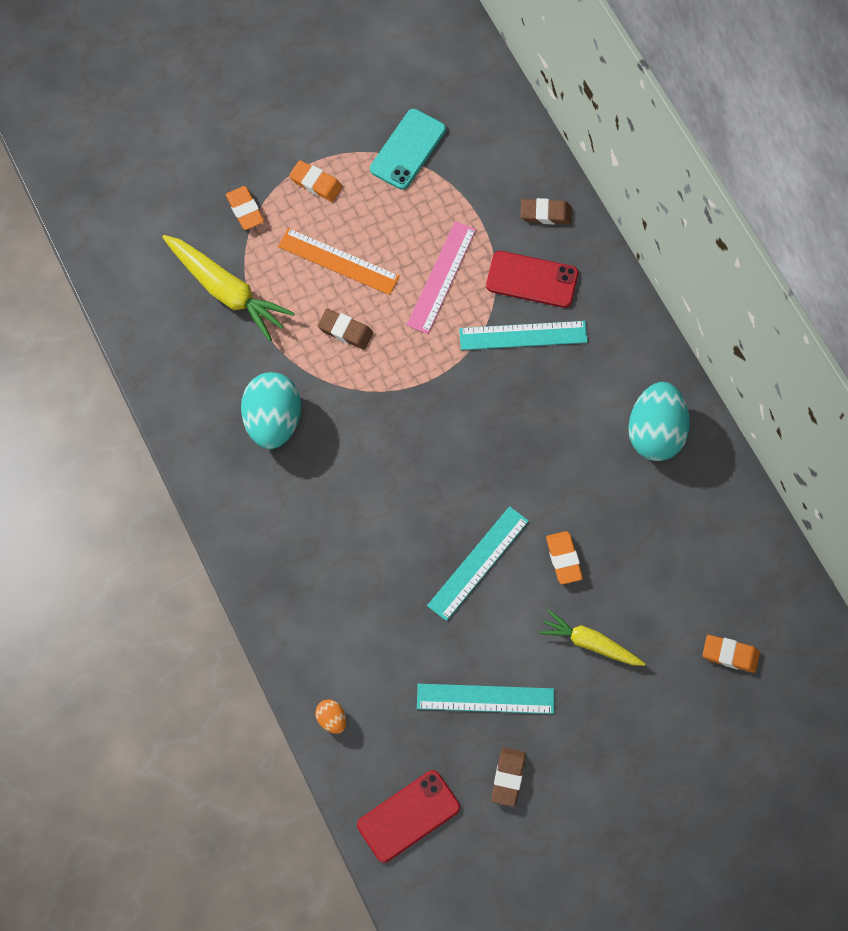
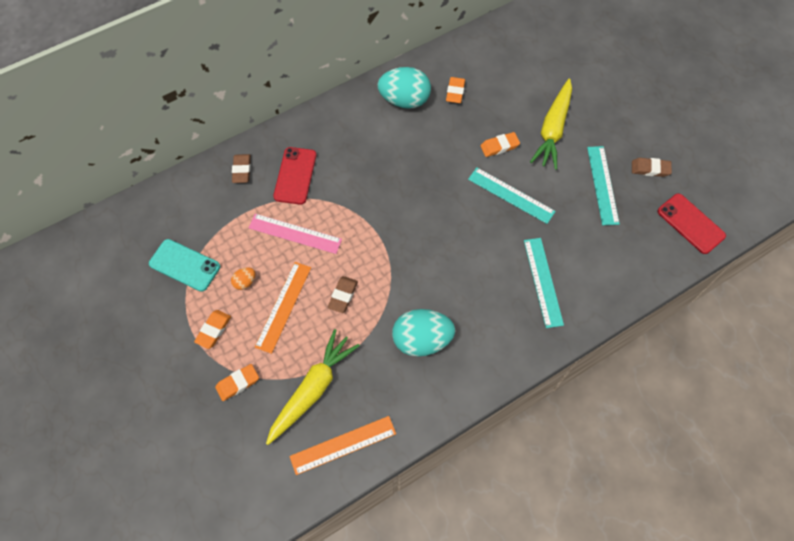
camera: 95 degrees left, 5 degrees down
orange egg [315,699,346,734] -> orange egg moved to [231,267,255,290]
turquoise ruler [459,321,588,350] -> turquoise ruler moved to [524,238,564,328]
yellow carrot [539,610,645,666] -> yellow carrot [530,78,572,170], size x1.56
orange eraser [703,635,760,673] -> orange eraser moved to [446,77,465,103]
none -> orange ruler [289,416,396,475]

